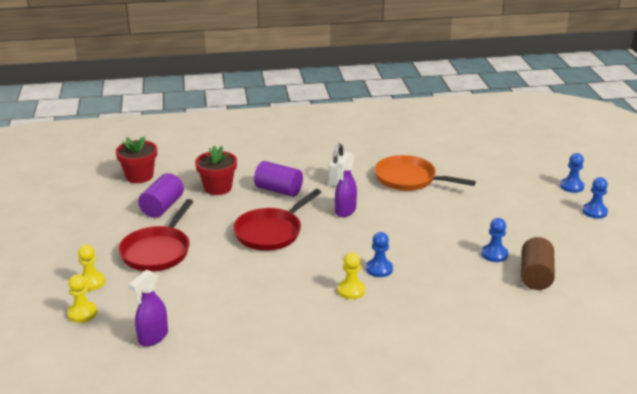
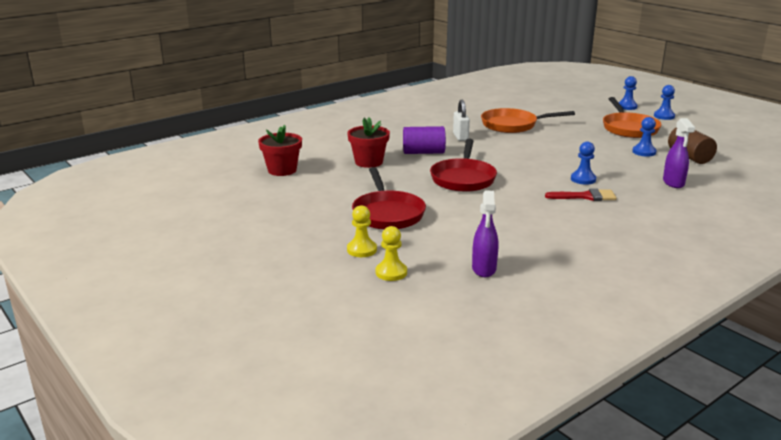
camera: 30 degrees left, 5 degrees down
purple cylinder [138,173,184,218] -> none
purple spray bottle [335,152,357,217] -> purple spray bottle moved to [663,118,695,188]
yellow pawn [337,253,365,299] -> red brush [545,189,617,201]
none -> orange pan [603,97,662,138]

